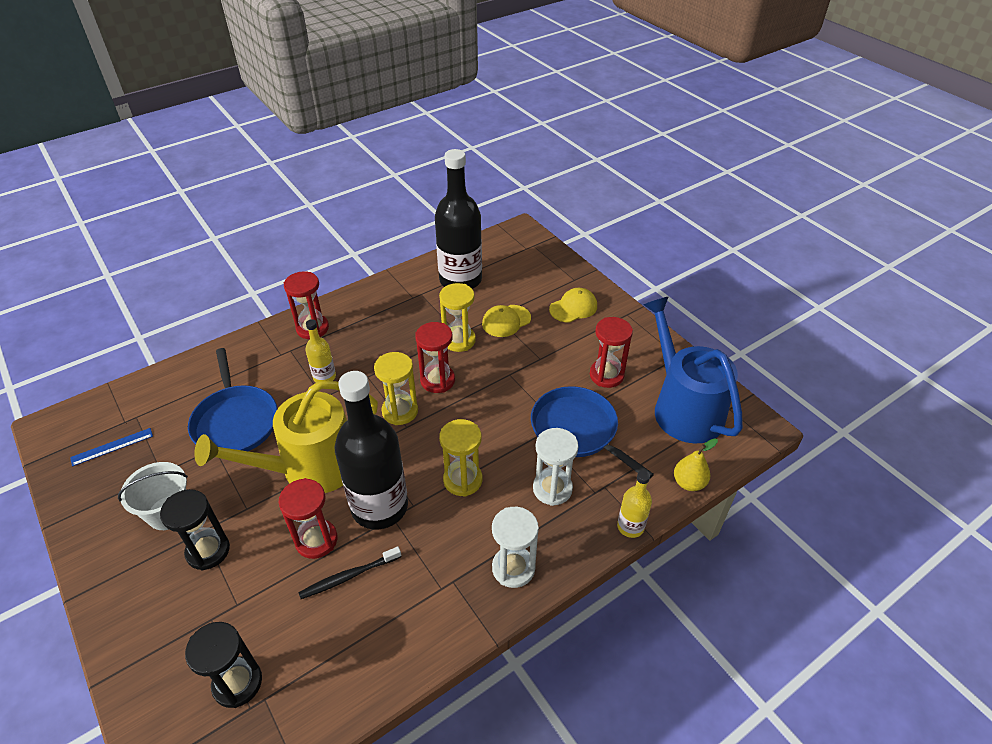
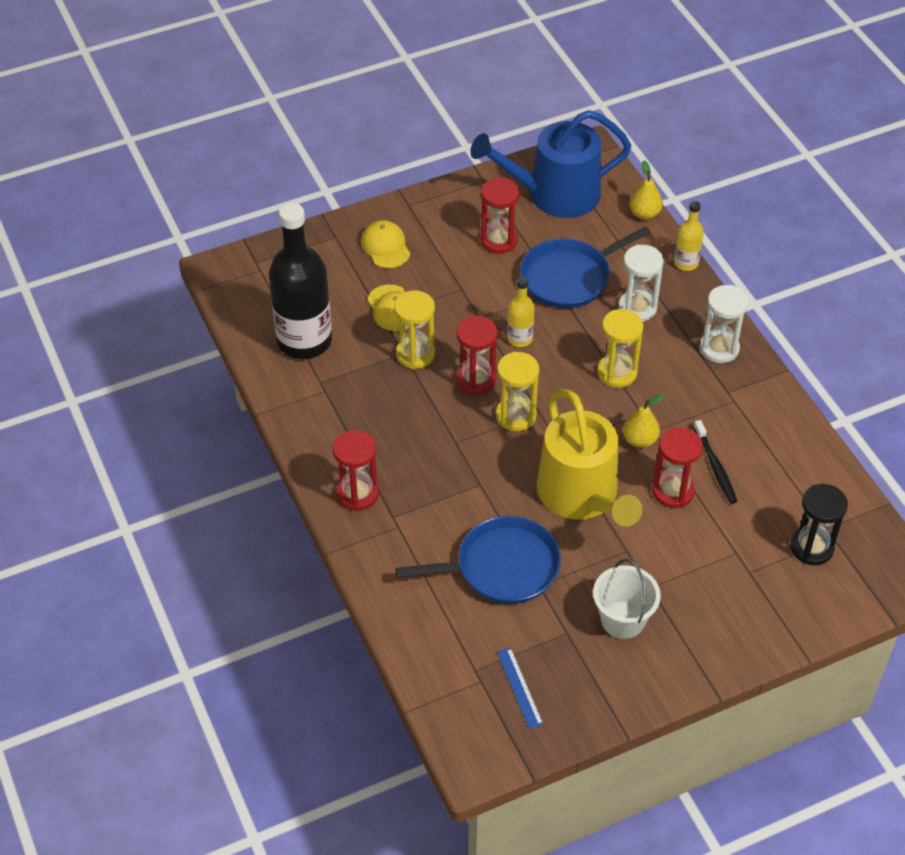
camera: 80 degrees left, 5 degrees up
black hourglass [160,489,230,571] -> none
yellow bottle [305,319,336,383] -> yellow bottle moved to [507,277,535,347]
black bottle [334,371,408,529] -> yellow pear [623,394,664,448]

